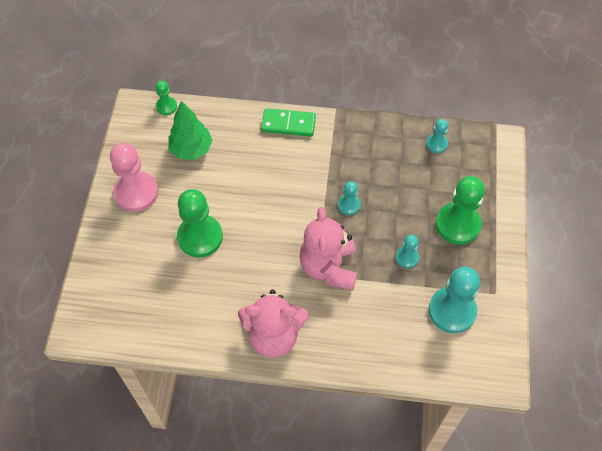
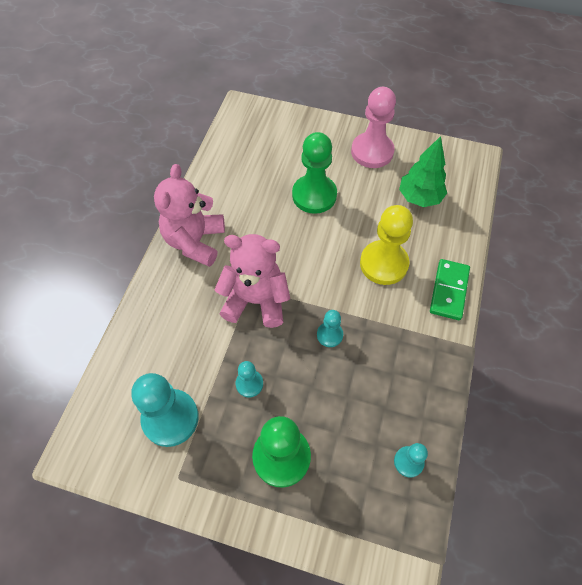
camera: 100 degrees right, 0 degrees up
green pawn [156,81,177,115] -> none
none -> yellow pawn [360,205,413,285]

